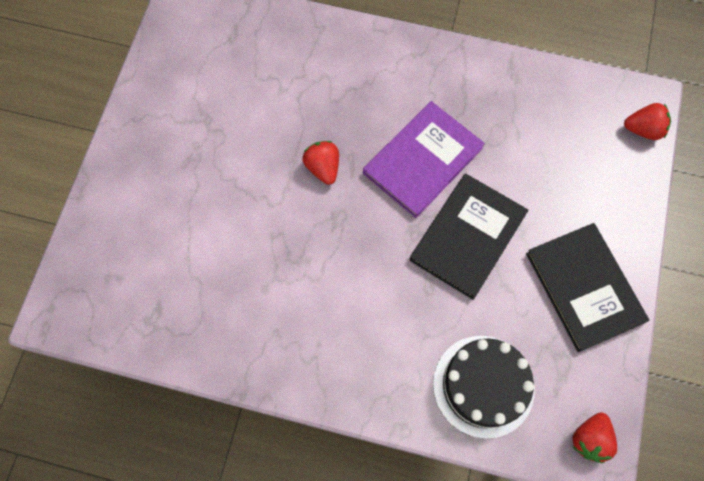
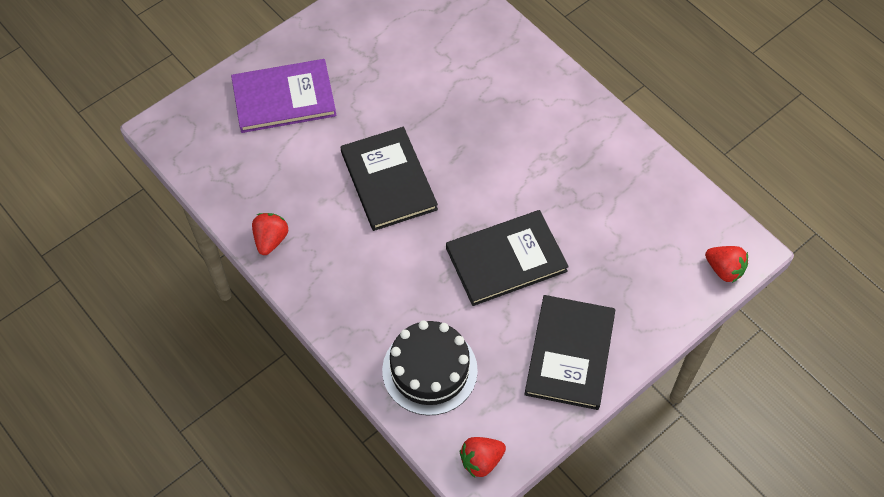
camera: 35 degrees right, 10 degrees down
red strawberry [302,141,339,185] -> red strawberry moved to [252,213,288,255]
purple book [363,101,485,218] -> purple book moved to [231,59,337,133]
none -> black book [341,127,438,231]

